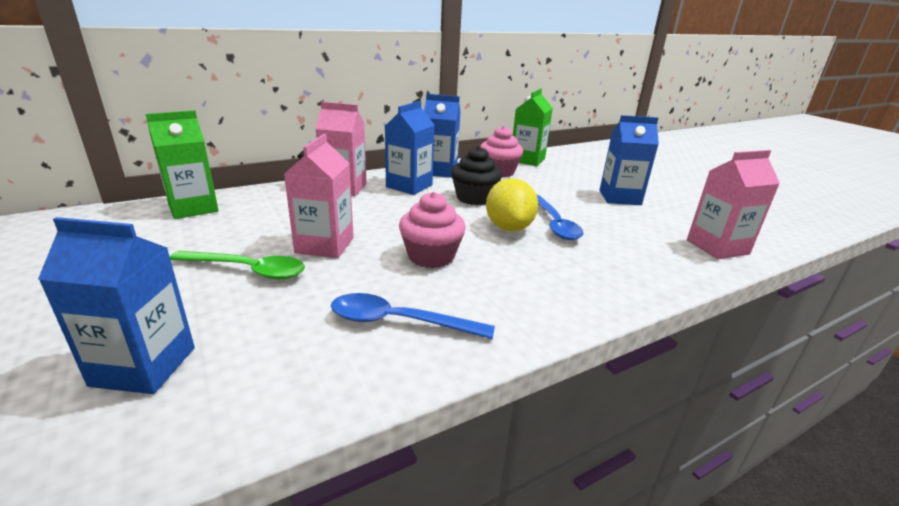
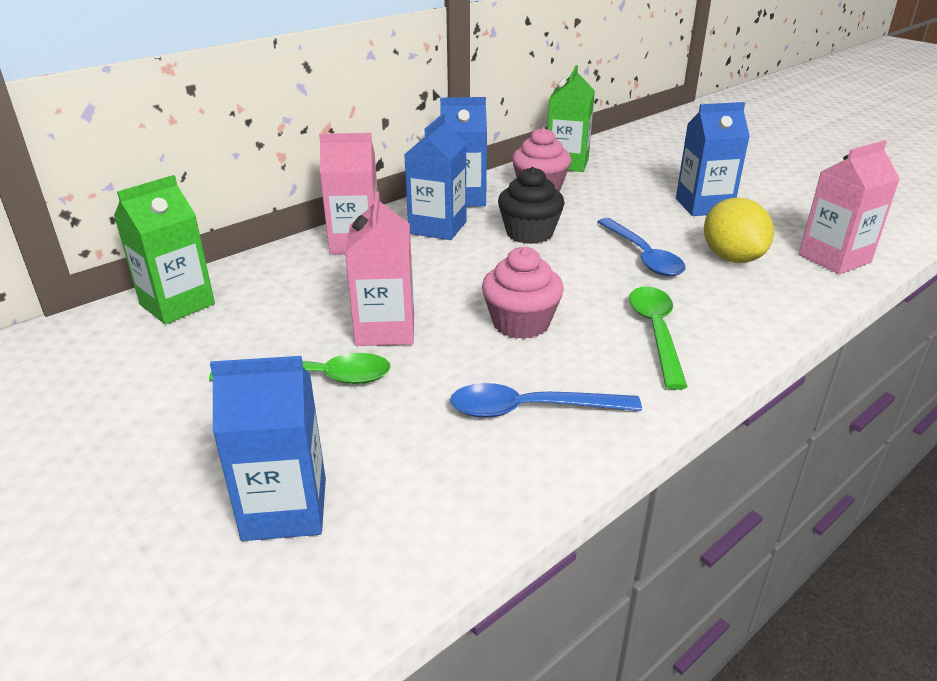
camera: 10 degrees left, 5 degrees up
yellow lemon [486,178,538,231] -> yellow lemon moved to [704,198,774,263]
none -> green spoon [629,286,687,390]

